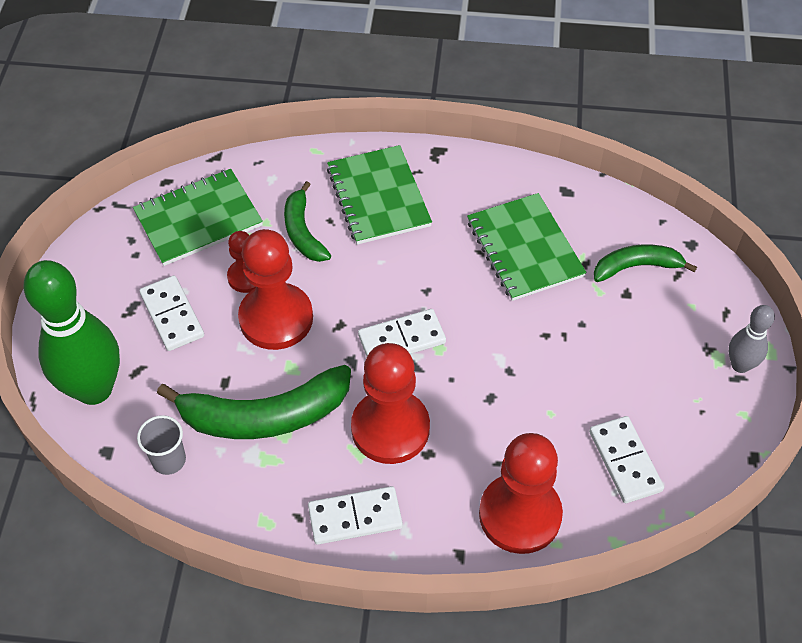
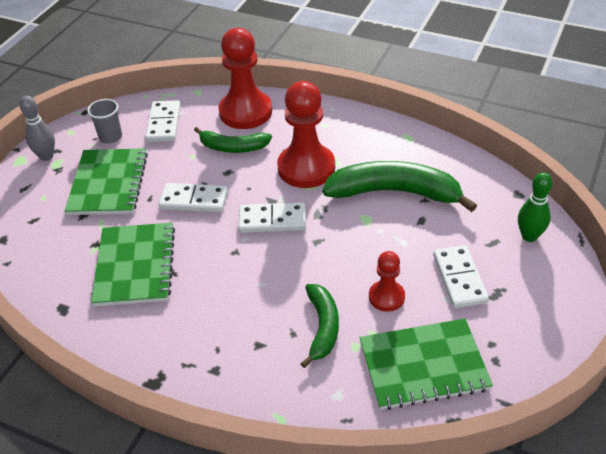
camera: 160 degrees left, 10 degrees down
green bowling pin [23,260,120,405] -> green bowling pin [518,172,553,242], size x0.50
grey cup [137,415,186,475] -> grey cup moved to [87,99,122,144]
red pawn [238,229,313,350] -> none
white domino [308,486,403,545] -> white domino moved to [159,183,228,212]
green notebook [327,145,432,245] -> green notebook moved to [65,148,148,215]
green banana [594,244,697,282] -> green banana moved to [194,127,272,153]

